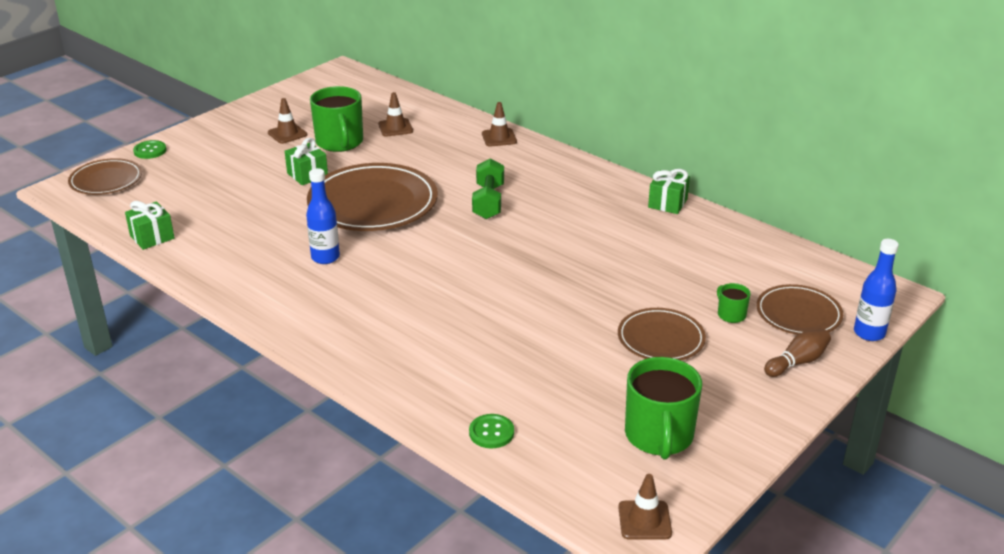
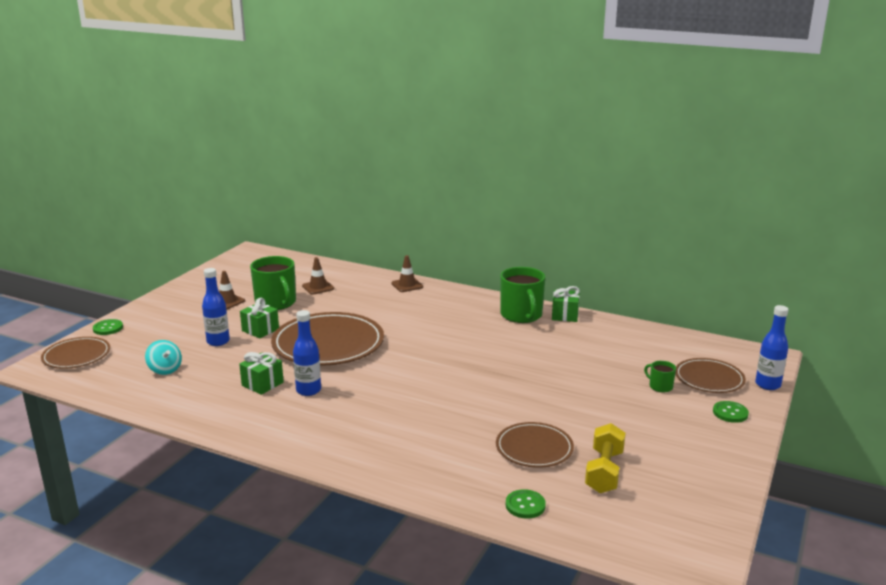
camera: 15 degrees left, 10 degrees down
green gift [125,201,175,250] -> green gift moved to [239,352,284,395]
green dumbbell [472,158,504,219] -> none
brown plate [618,308,706,360] -> brown plate moved to [496,422,574,468]
brown traffic cone [618,474,672,540] -> none
green mug [625,357,702,459] -> green mug moved to [500,267,545,323]
brown bowling pin [764,329,831,377] -> green button [713,401,749,423]
none -> turquoise spinning top [145,340,182,375]
none -> blue bottle [202,268,230,346]
none -> yellow dumbbell [585,423,625,493]

